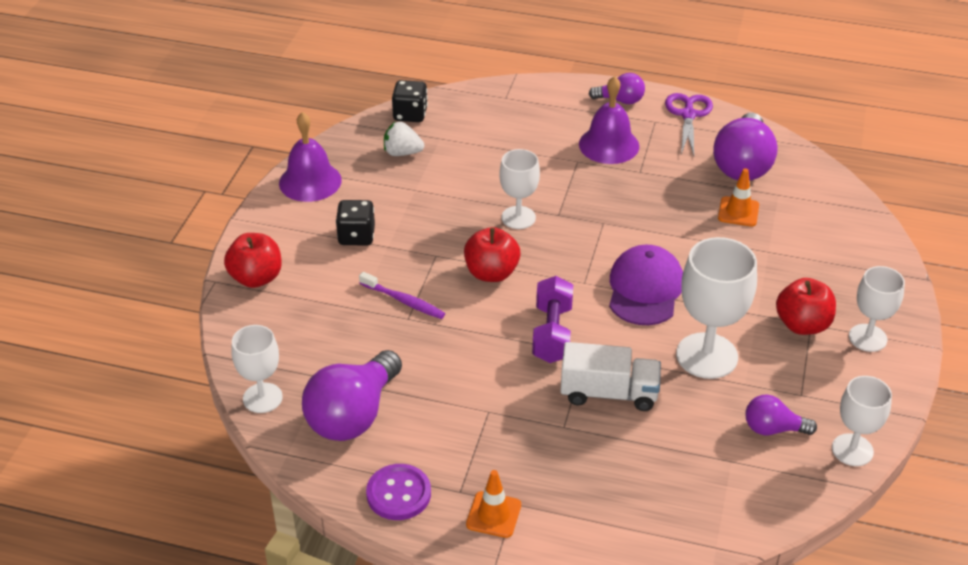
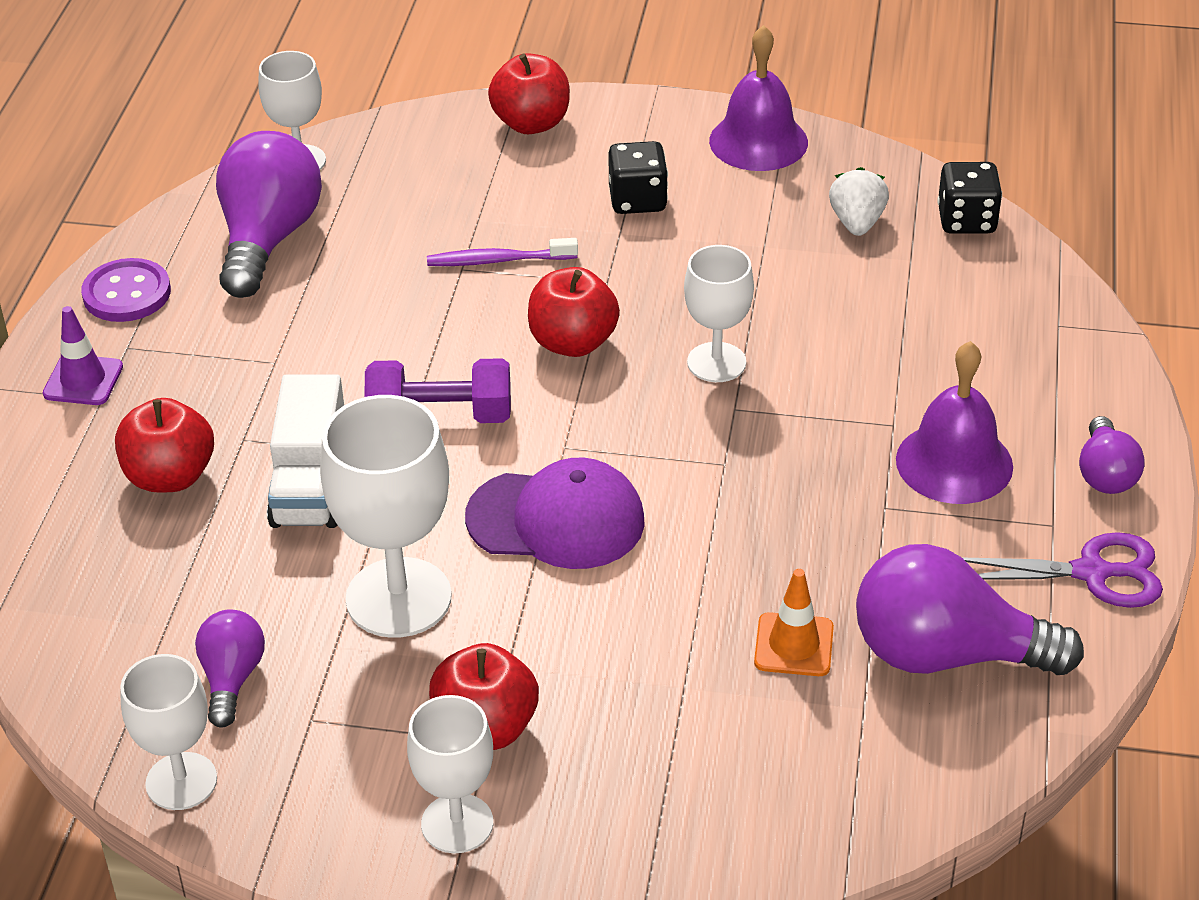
camera: 85 degrees right, 0 degrees up
purple light bulb [302,350,402,441] -> purple light bulb turned 75 degrees clockwise [216,131,322,298]
purple toothbrush [359,272,445,319] -> purple toothbrush turned 60 degrees clockwise [427,238,578,266]
orange traffic cone [466,470,521,538] -> purple traffic cone [43,306,123,405]
none -> red apple [115,398,214,492]

